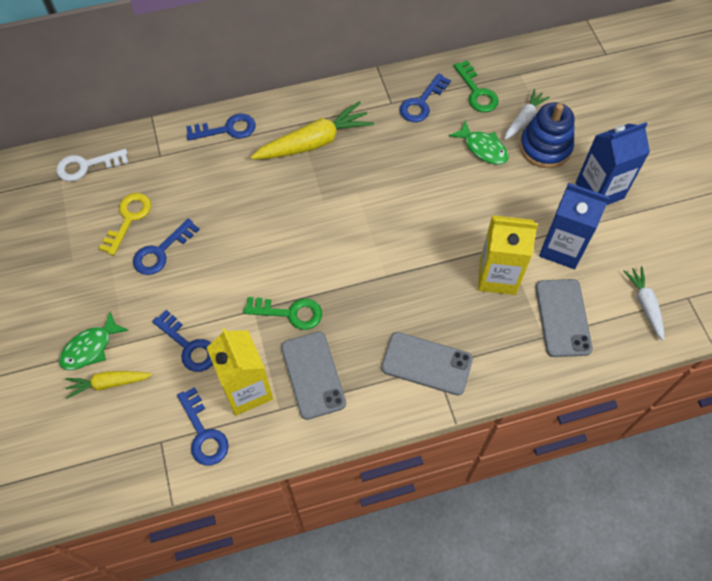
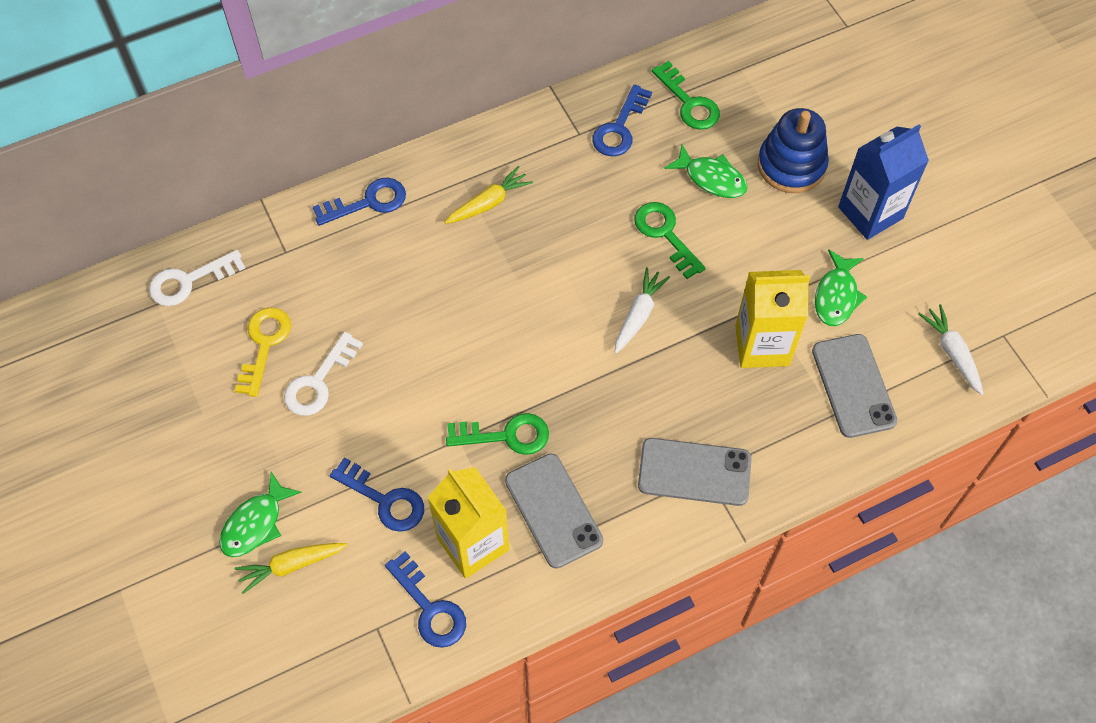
camera: 10 degrees left, 0 degrees up
blue key [133,218,200,275] -> white key [284,332,363,416]
yellow carrot [251,101,374,159] -> yellow carrot [444,166,533,224], size x0.58
white carrot [504,89,550,140] -> white carrot moved to [615,267,670,354]
blue carton [539,183,610,269] -> green fish [815,249,867,326]
none -> green key [634,202,706,279]

